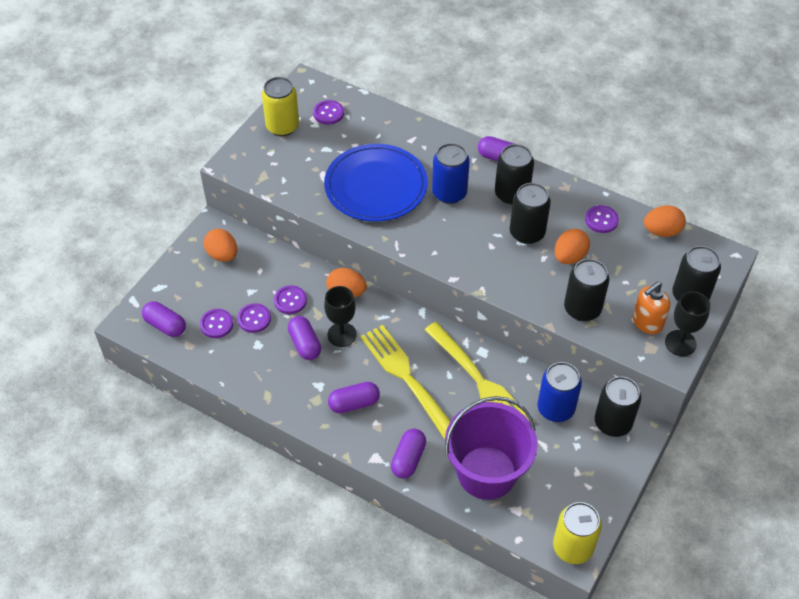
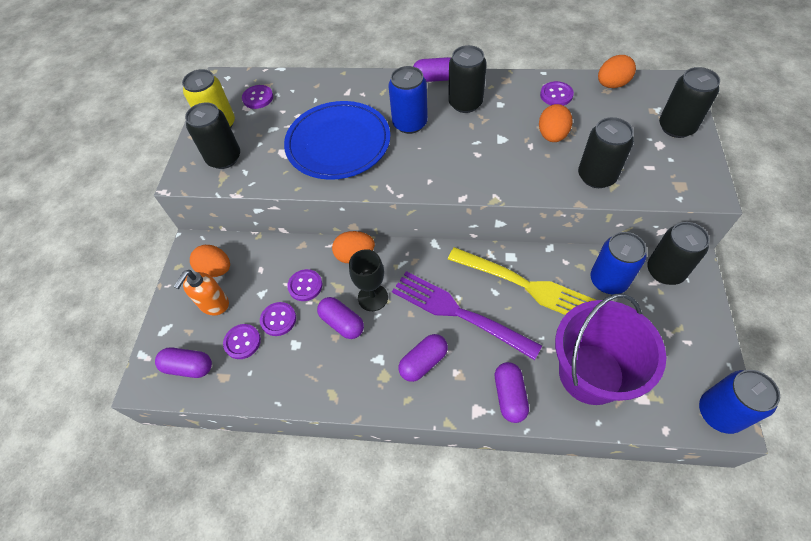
camera: 20 degrees left, 5 degrees up
yellow fork [360,325,451,439] -> purple fork [392,271,542,360]
black can [510,183,551,244] -> black can moved to [185,102,240,169]
yellow can [553,502,602,564] -> blue can [699,370,780,434]
orange soap dispenser [633,282,670,334] -> orange soap dispenser moved to [174,270,229,315]
black goblet [665,291,710,356] -> none

